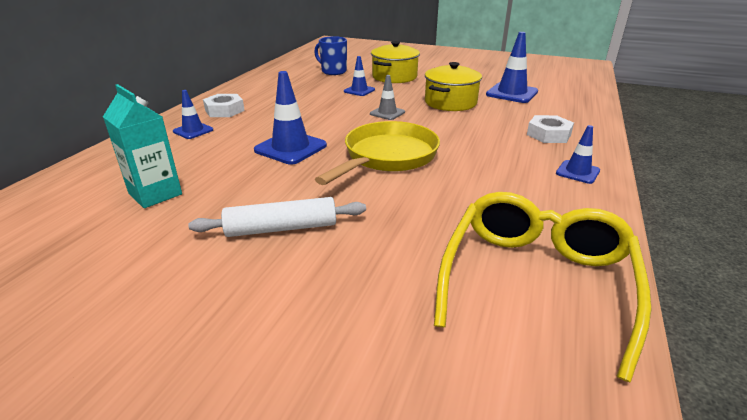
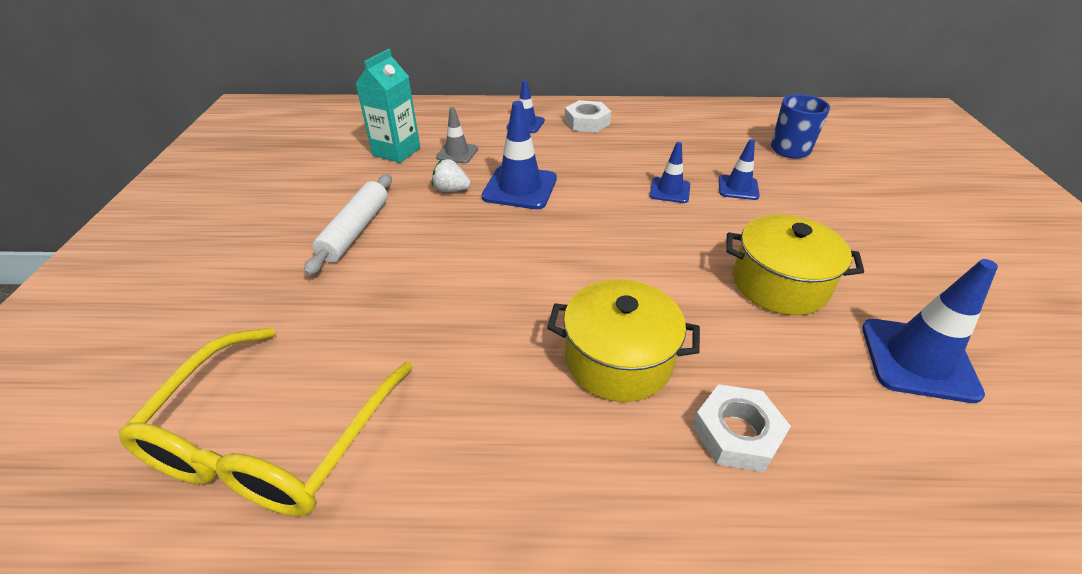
camera: 70 degrees right, 10 degrees up
white rolling pin [188,197,366,237] -> white rolling pin turned 45 degrees clockwise [304,174,392,276]
yellow pan [315,121,440,185] -> none
grey traffic cone [370,75,405,120] -> grey traffic cone moved to [436,107,478,164]
yellow pot [371,41,420,83] -> yellow pot moved to [547,279,700,402]
yellow glasses [434,192,651,383] -> yellow glasses turned 105 degrees clockwise [119,328,413,517]
blue traffic cone [556,125,600,184] -> blue traffic cone moved to [649,142,690,203]
none -> white strawberry [432,159,471,192]

